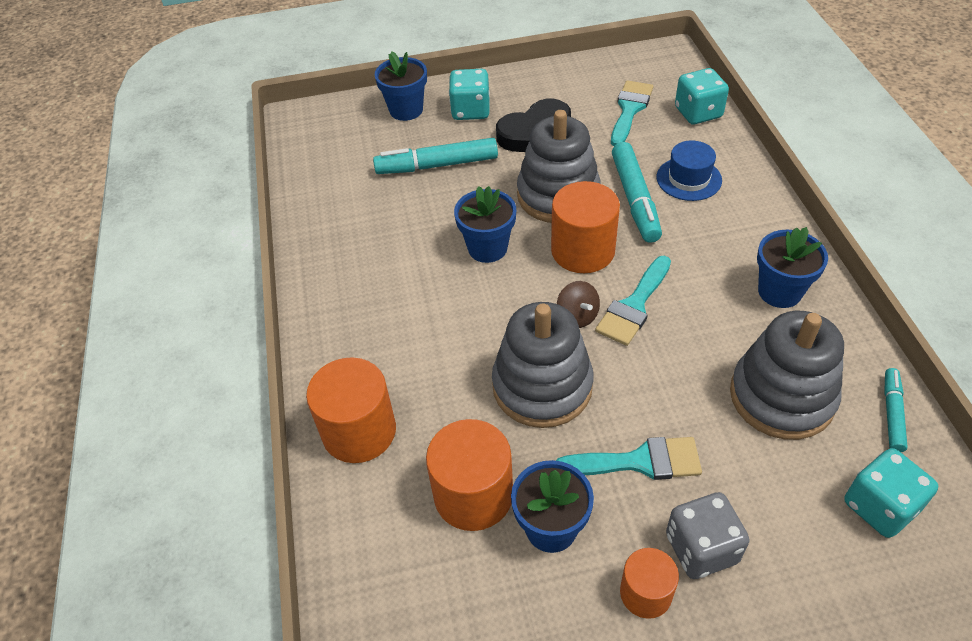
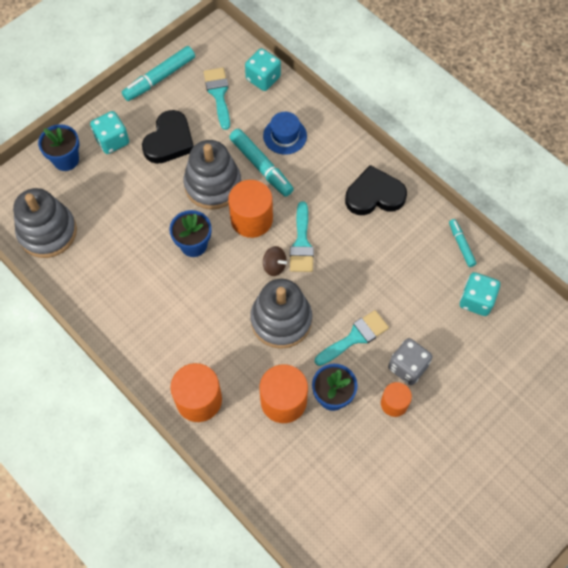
camera: 35 degrees left, 15 degrees up
turquoise marker [373,138,498,174] -> turquoise marker moved to [122,46,195,101]
grey stacking toy [730,311,844,440] -> grey stacking toy moved to [13,188,77,258]
blue flower pot [757,227,828,308] -> black heart [345,165,407,215]

